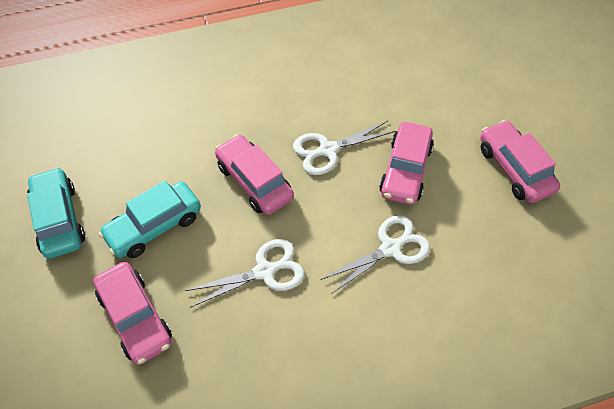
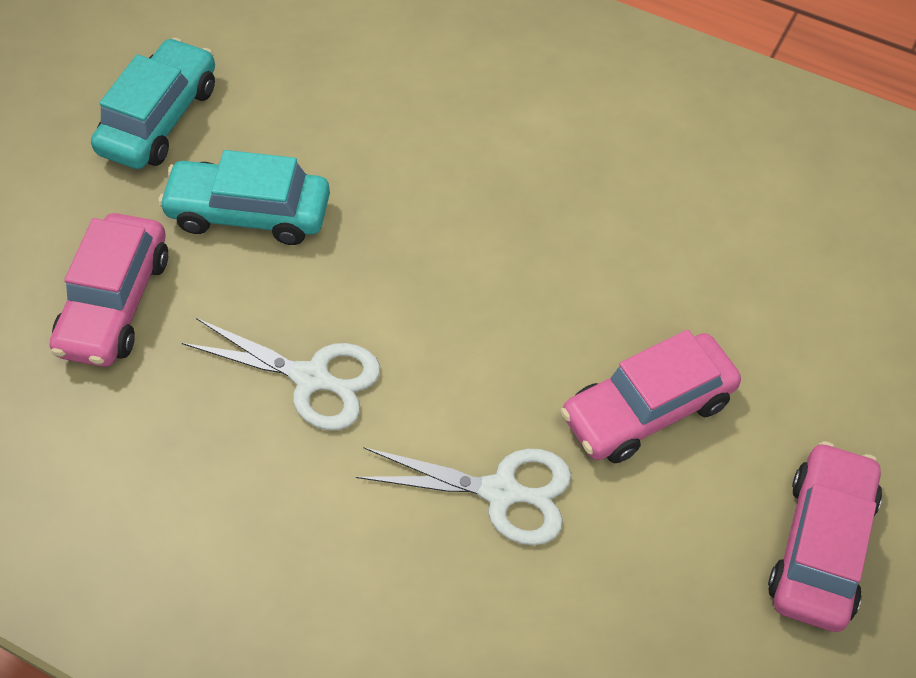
camera: 45 degrees right, 0 degrees up
pink car [215,134,294,215] -> none
white scissors [293,121,395,175] -> none

